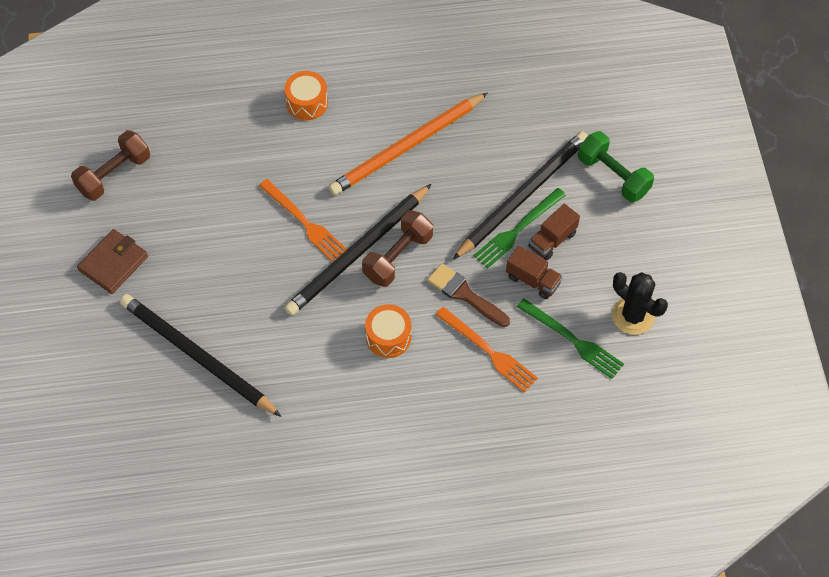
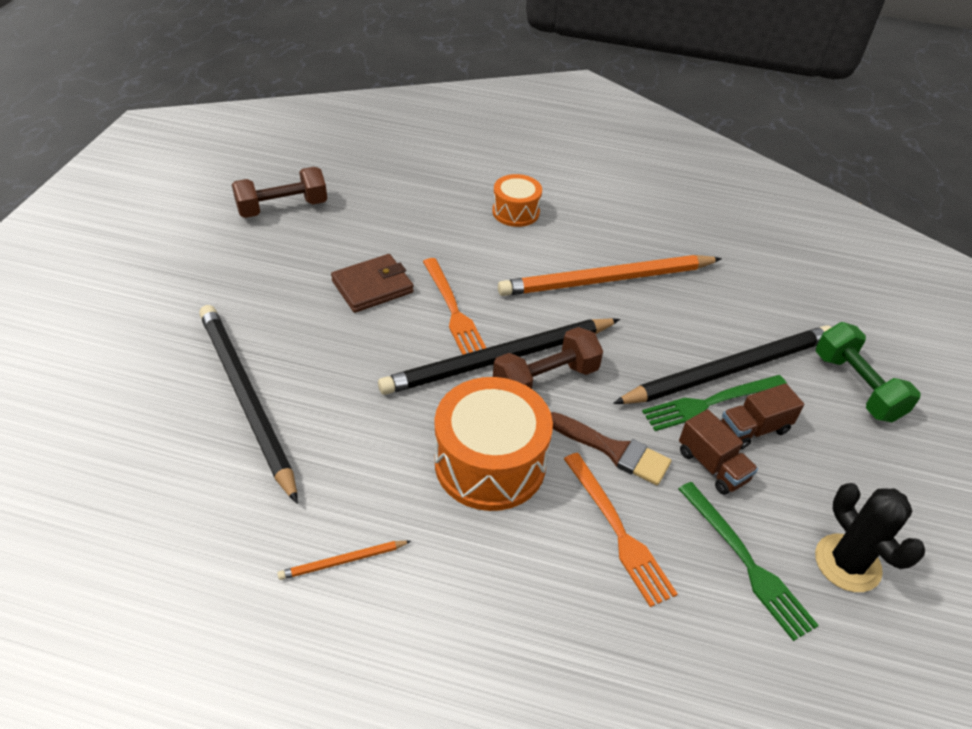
camera: 20 degrees right, 15 degrees down
brown wallet [77,229,148,294] -> brown wallet moved to [331,254,414,313]
orange drum [365,304,412,358] -> orange drum [435,377,553,511], size x1.74
brown brush [427,263,510,327] -> brown brush turned 150 degrees clockwise [551,412,671,485]
none -> orange pencil [277,541,411,580]

